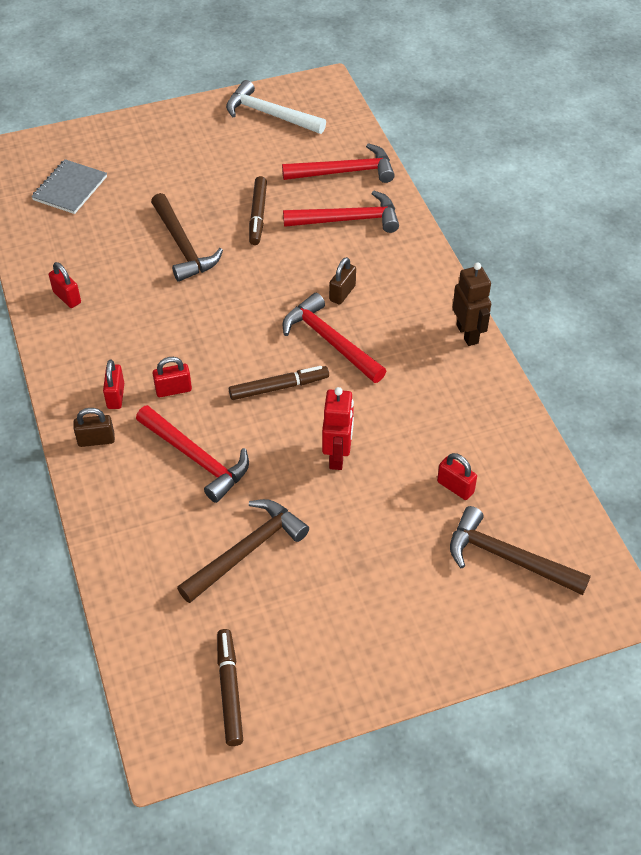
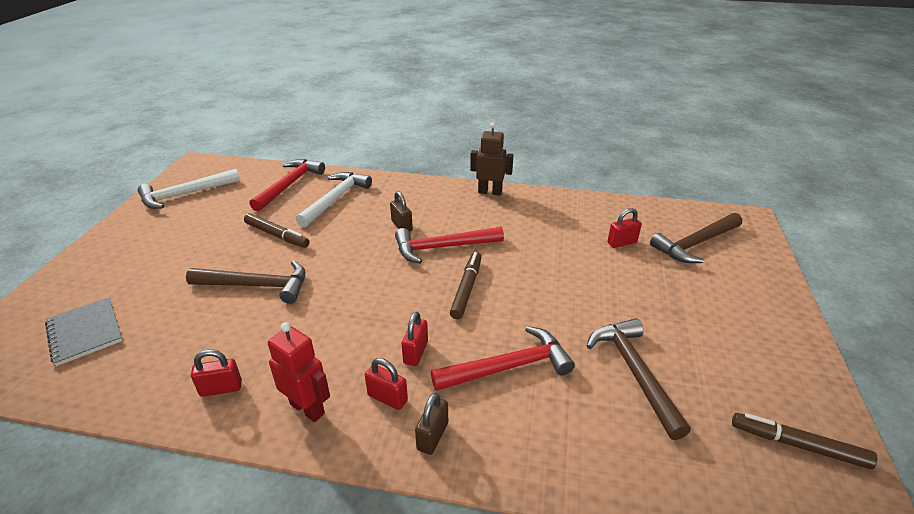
camera: 60 degrees left, 15 degrees down
red hammer [283,191,399,233] -> white hammer [296,172,372,228]
red robot [322,387,354,470] -> red robot moved to [268,322,330,422]

